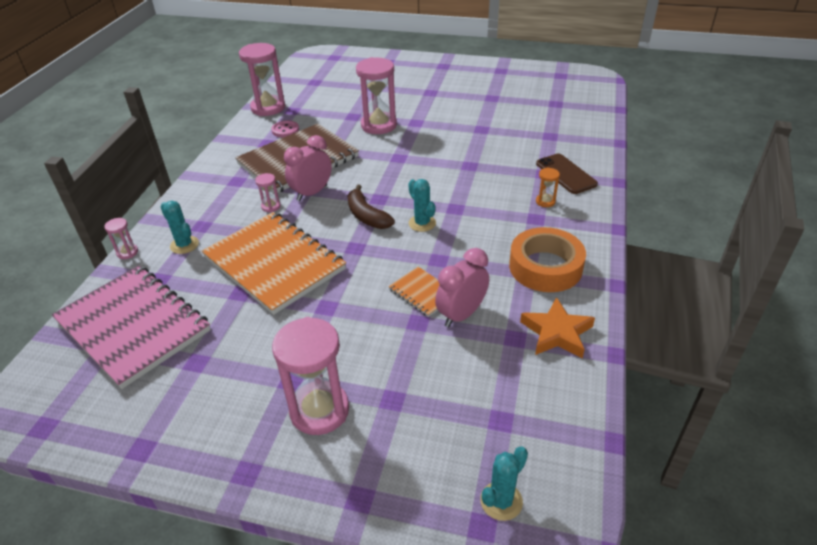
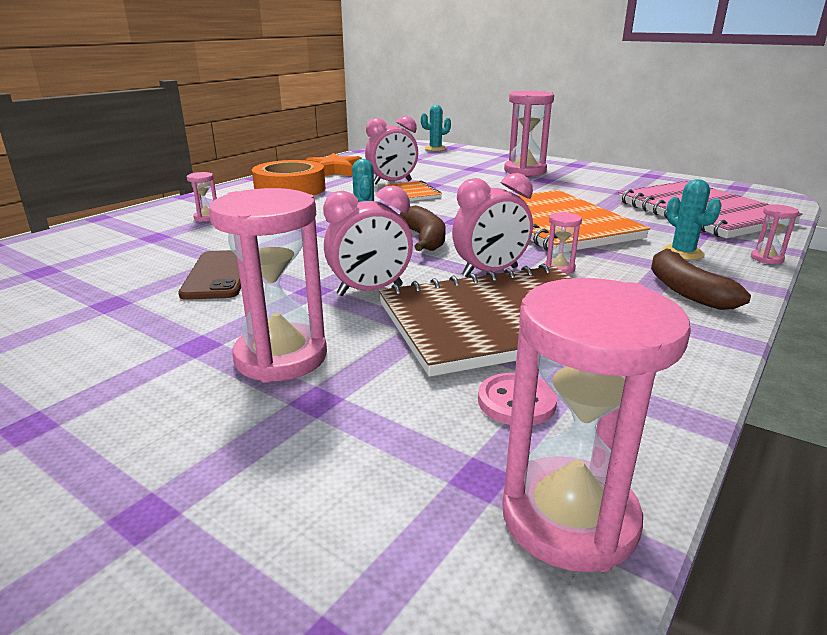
camera: 160 degrees left, 15 degrees down
brown phone [536,154,598,194] -> brown phone moved to [178,250,241,300]
orange hourglass [536,168,560,207] -> pink hourglass [187,172,217,222]
none -> pink clock [323,185,413,296]
none -> brown banana [651,249,751,310]

